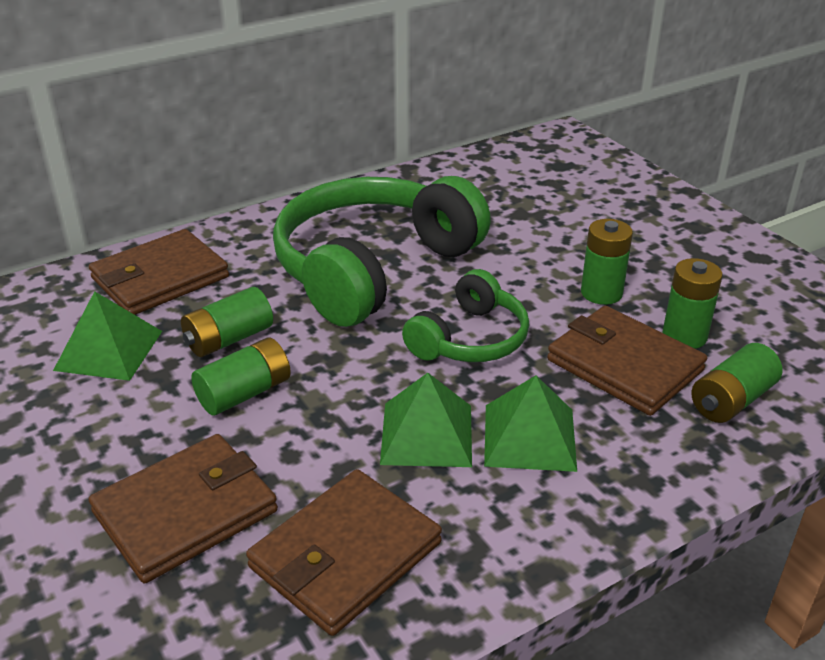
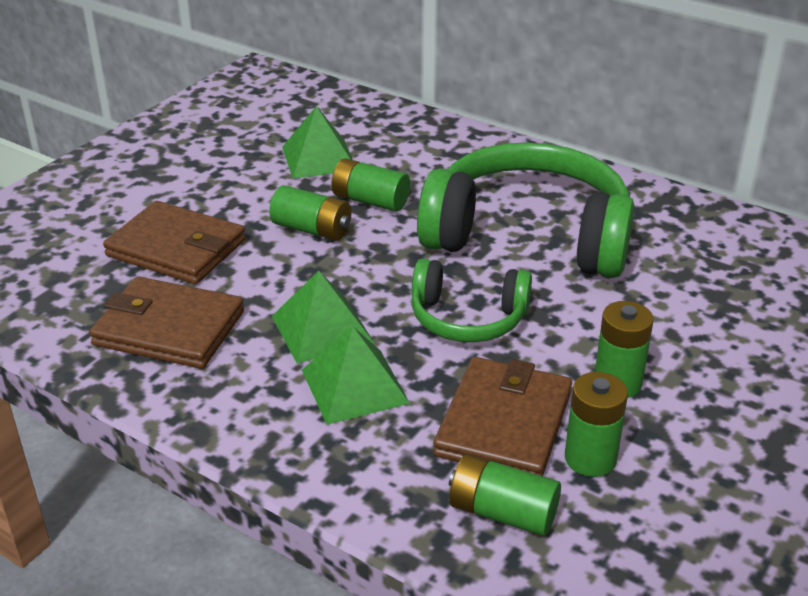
camera: 65 degrees right, 0 degrees up
brown wallet [89,229,229,315] -> none

